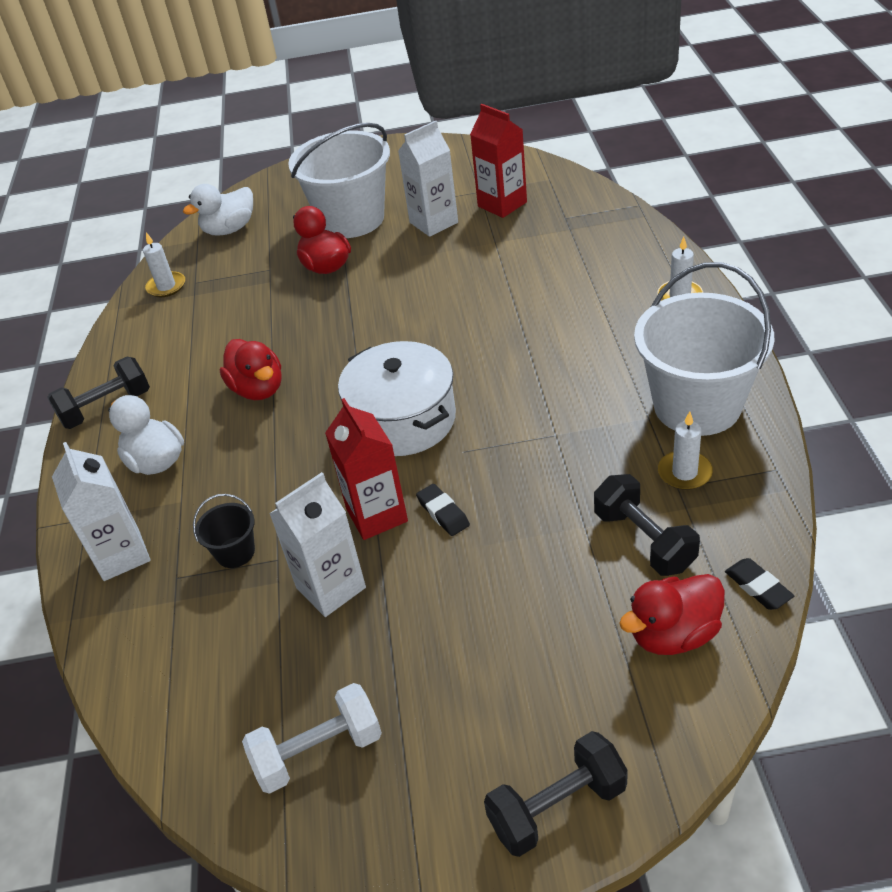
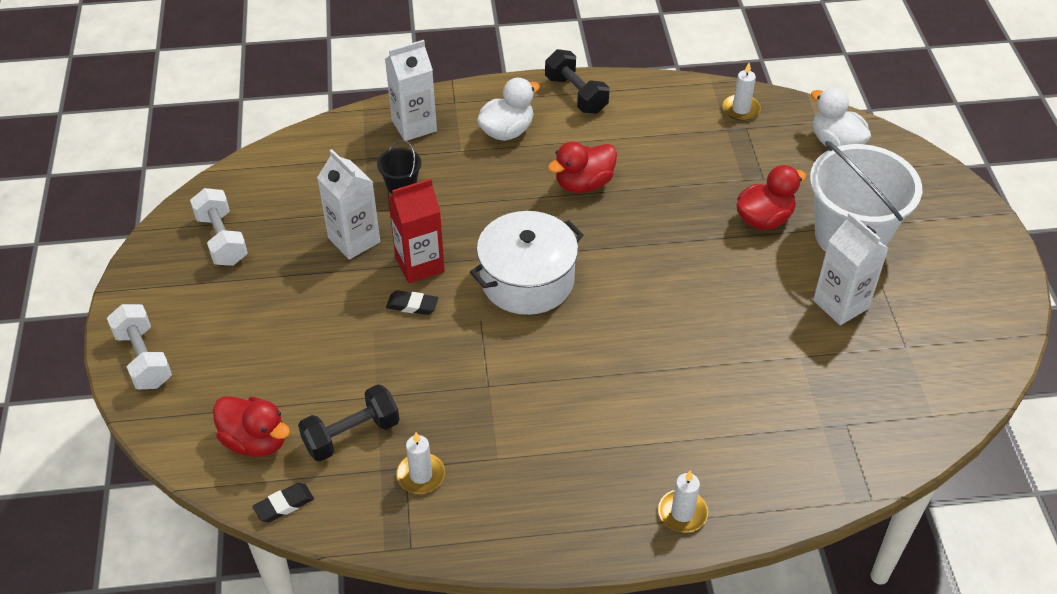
camera: 85 degrees right, 5 degrees up
black eraser [416,484,470,536] -> black eraser turned 45 degrees clockwise [386,290,438,315]
red carton [470,104,527,218] -> none
black dumbbell [484,731,628,857] -> white dumbbell [107,304,172,389]
red duck [619,574,725,655] -> red duck turned 150 degrees clockwise [213,396,290,457]
white bucket [634,262,774,436] -> none

